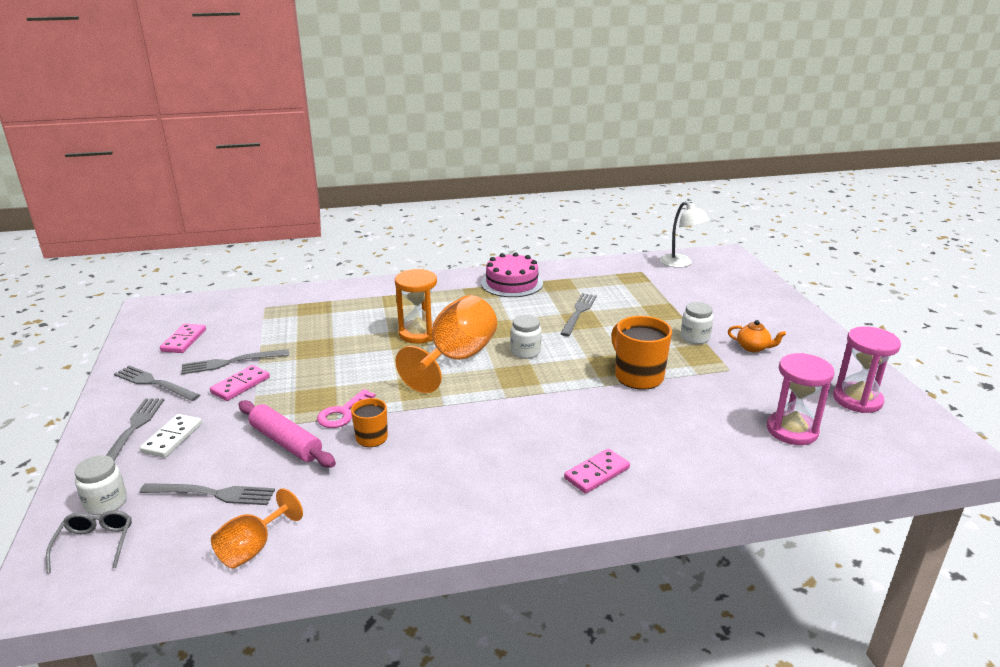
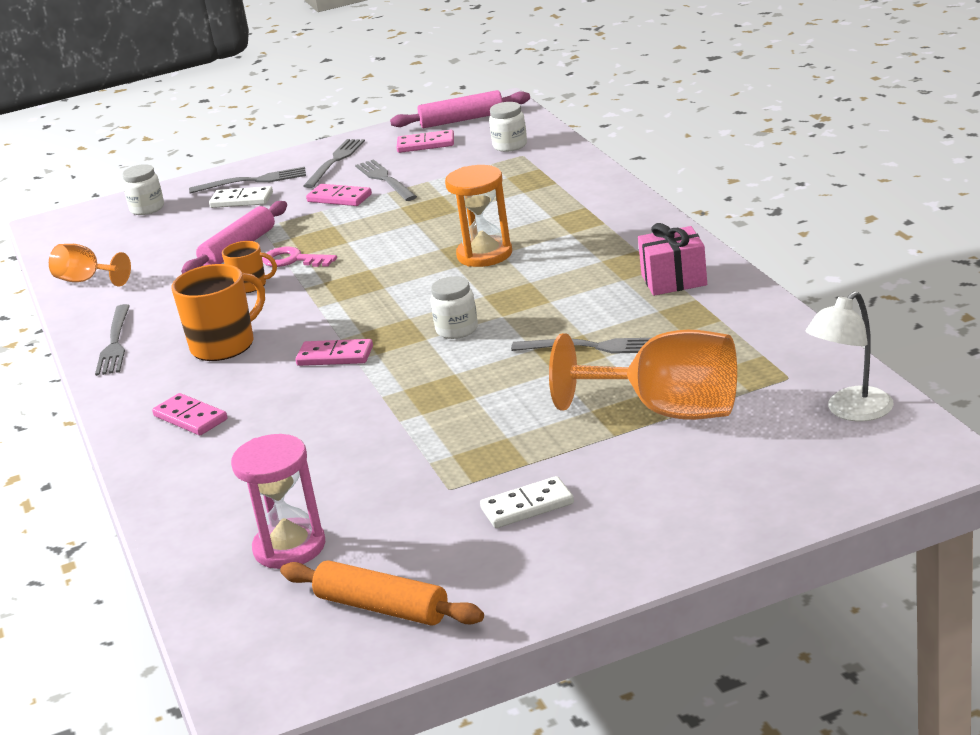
camera: 85 degrees right, 0 degrees up
grey glasses [46,510,132,573] -> none
grey fork [139,483,275,505] -> grey fork moved to [95,304,130,376]
orange goblet [395,295,497,393] -> orange goblet moved to [549,330,737,420]
pink cake [481,252,543,297] -> pink gift [638,223,707,296]
orange mug [611,316,672,390] -> orange mug moved to [172,264,265,361]
white jar [681,302,713,344] -> white jar moved to [489,102,527,152]
orange teapot [728,320,786,352] -> white domino [480,476,574,528]
pink hourglass [833,326,901,413] -> orange rolling pin [280,560,484,625]
none -> pink domino [295,339,373,366]
none -> pink rolling pin [390,90,530,128]

